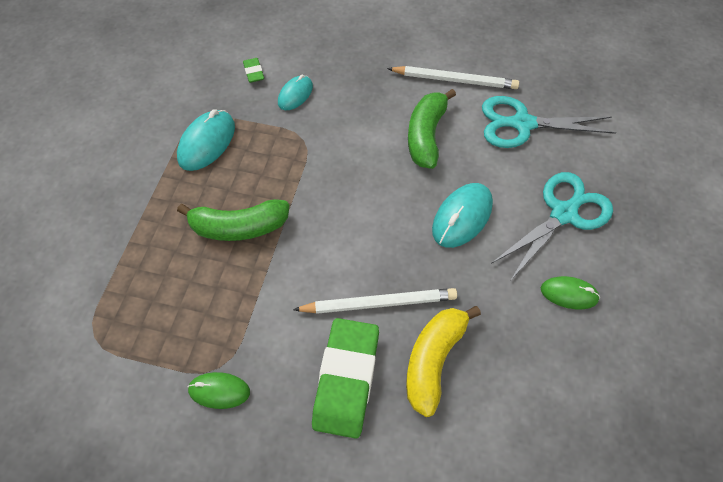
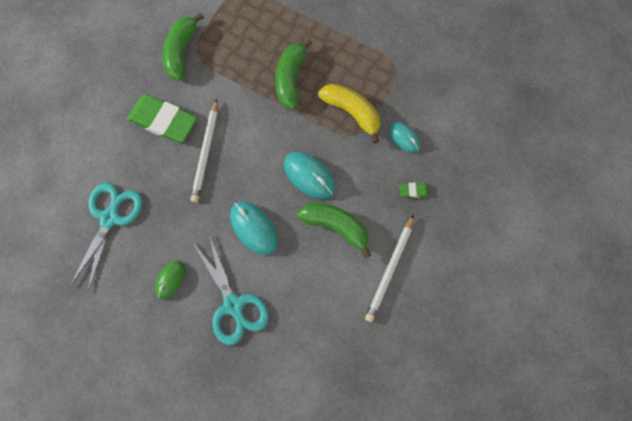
camera: 105 degrees right, 15 degrees up
turquoise mouse [177,109,235,171] -> turquoise mouse moved to [284,152,335,199]
green mouse [188,372,250,409] -> green banana [162,13,204,81]
green eraser [243,58,264,83] -> green eraser moved to [399,183,430,198]
yellow banana [406,306,481,417] -> yellow banana moved to [318,84,380,144]
turquoise scissors [482,96,616,148] -> turquoise scissors moved to [70,182,142,292]

